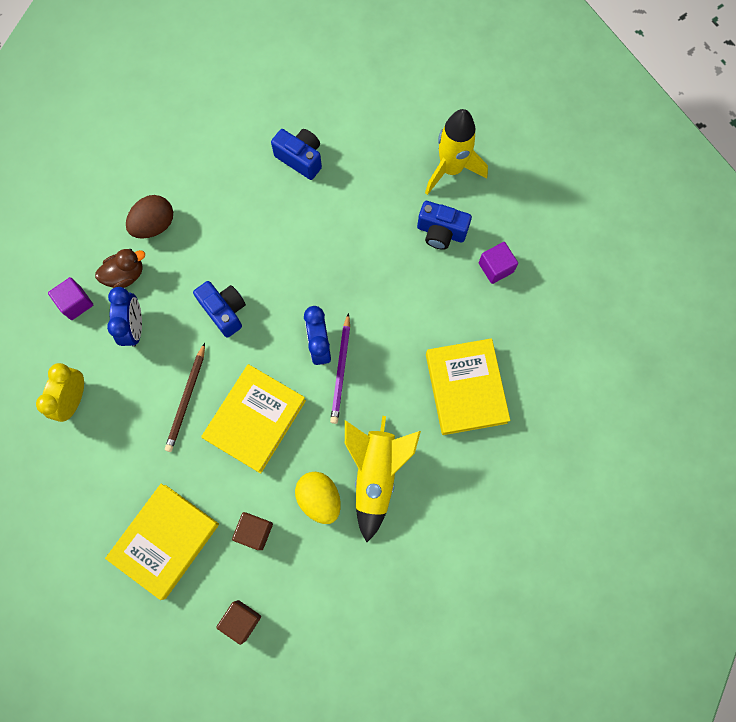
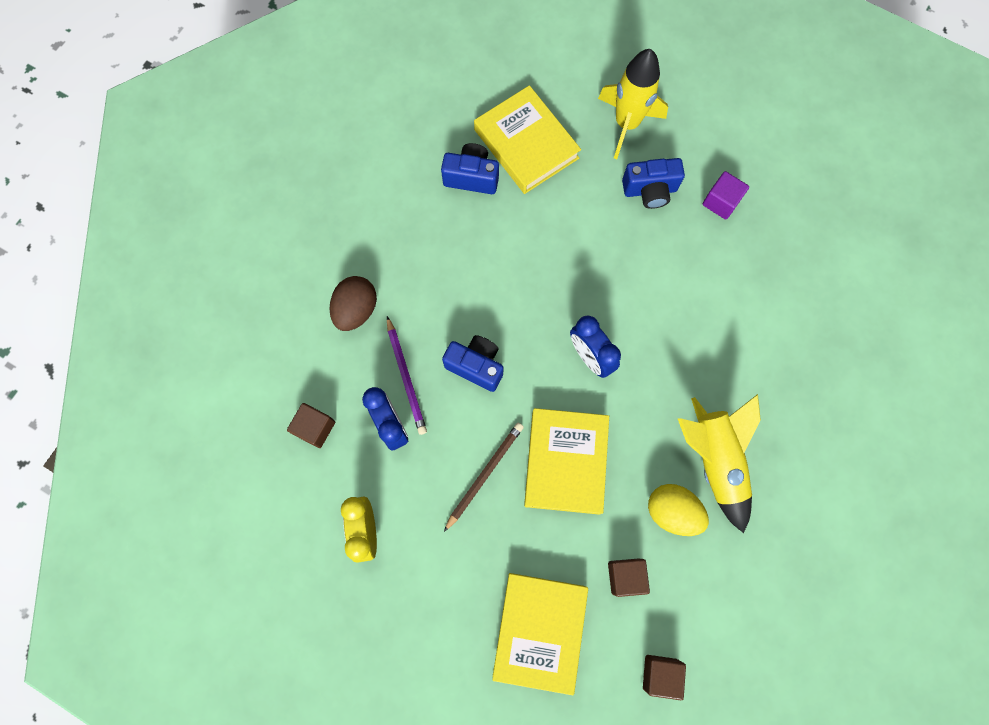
camera: 25 degrees left, 0 degrees up
purple cube [48,277,93,320] -> brown cube [287,403,335,448]
brown duck [95,249,145,288] -> none
brown pencil [165,343,205,452] -> brown pencil turned 135 degrees counterclockwise [444,423,524,532]
purple pencil [330,313,350,424] -> purple pencil moved to [387,316,427,435]
yellow book [426,338,510,435] -> yellow book moved to [474,85,581,194]

